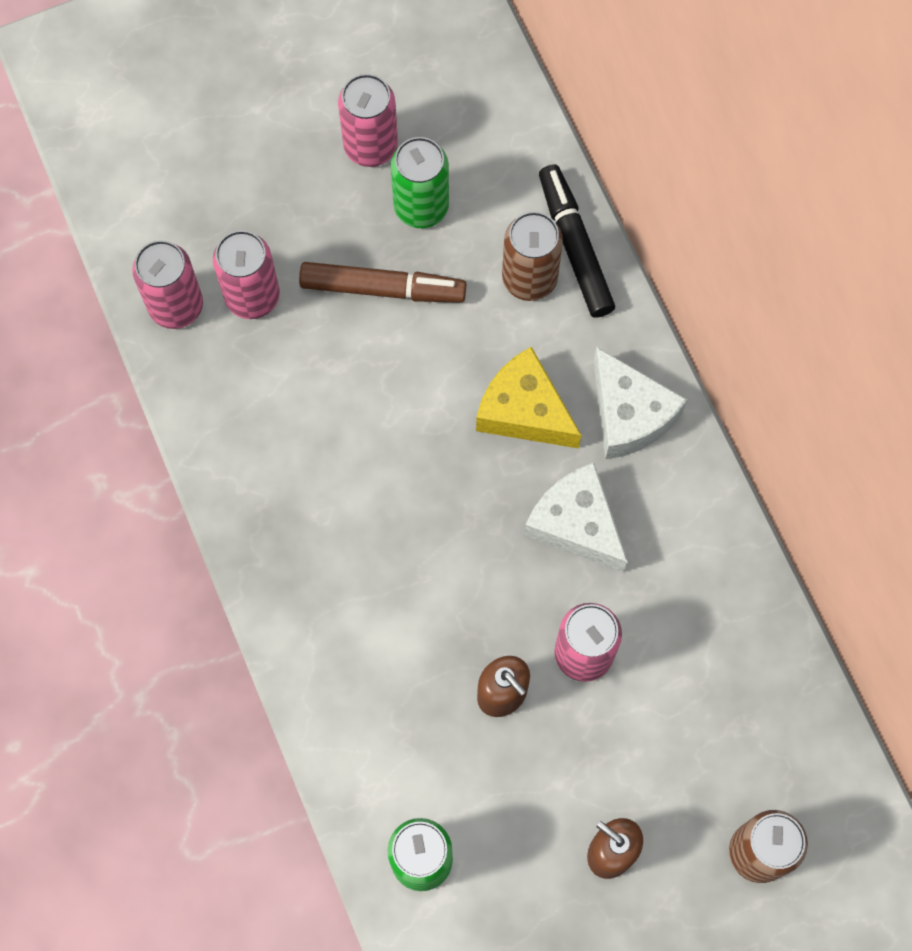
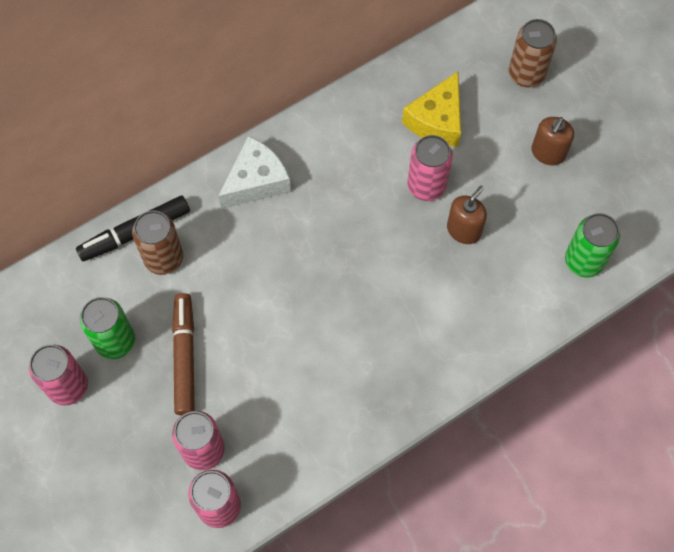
camera: 100 degrees left, 5 degrees down
yellow cheese [476,347,581,449] -> yellow cheese moved to [402,71,461,147]
white cheese [524,463,628,573] -> none

